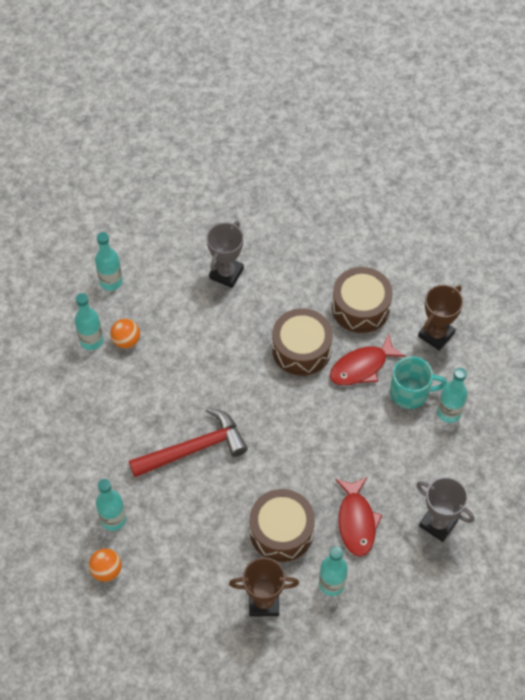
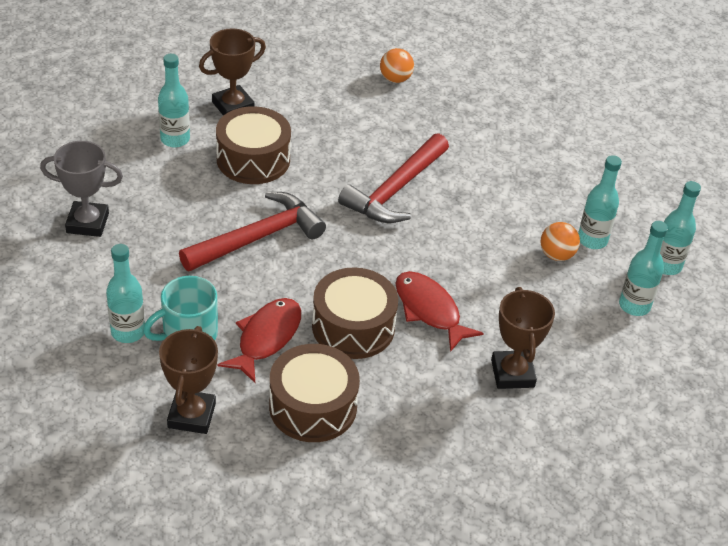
camera: 145 degrees right, 15 degrees down
turquoise bottle [96,479,126,531] -> turquoise bottle moved to [660,181,701,275]
grey trophy [206,221,244,288] -> brown trophy [491,287,555,389]
red fish [336,477,382,557] -> red fish moved to [395,271,484,352]
none -> red hammer [179,192,326,271]

